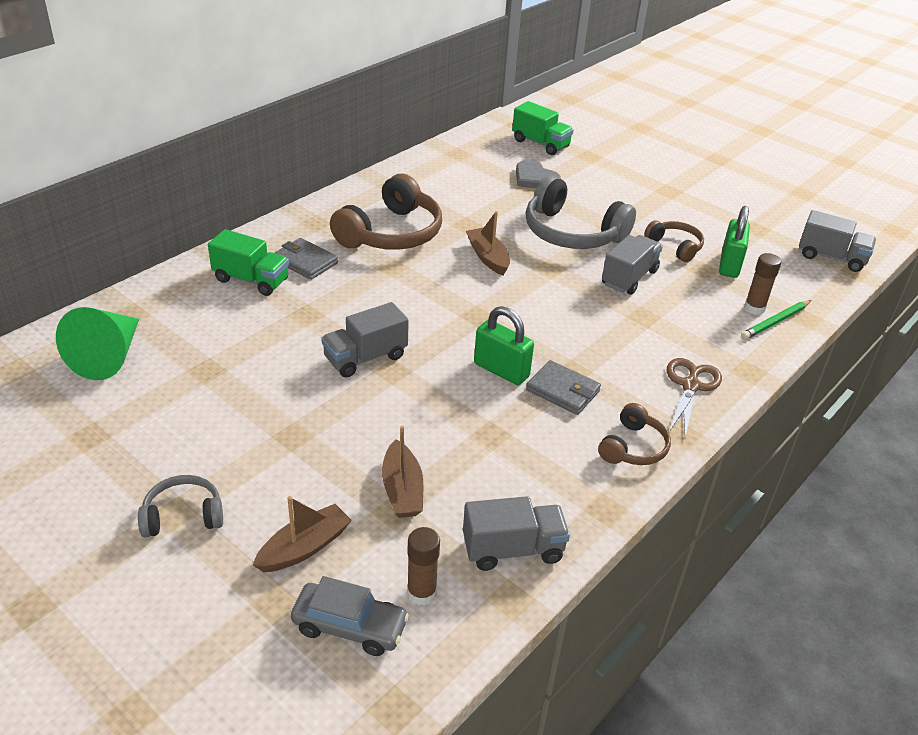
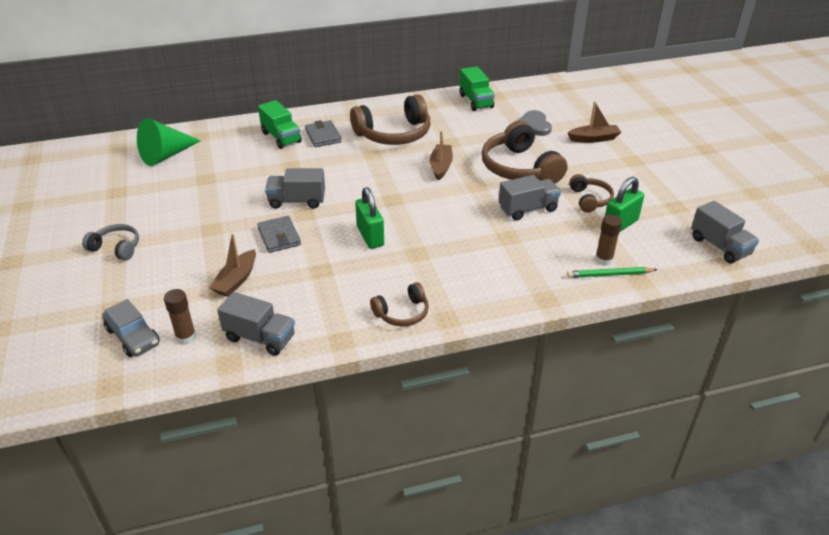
camera: 35 degrees right, 0 degrees up
brown boat [253,496,352,572] -> brown boat moved to [568,102,621,143]
green truck [512,101,574,155] -> green truck moved to [460,66,495,111]
grey headphones [526,176,636,249] -> brown headphones [482,121,568,184]
grey wallet [526,360,601,415] -> grey wallet moved to [257,216,301,253]
brown scissors [667,358,722,437] -> none

